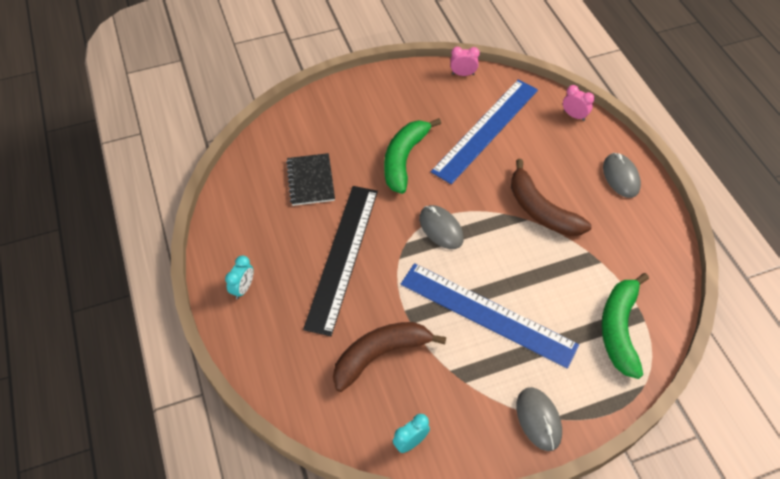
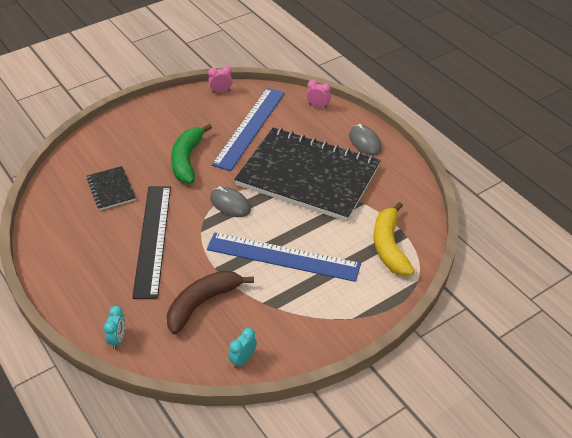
camera: 15 degrees left, 10 degrees down
turquoise clock [225,255,254,299] -> turquoise clock moved to [104,306,126,349]
brown banana [511,159,592,236] -> black notebook [234,128,381,221]
grey mouse [516,387,562,451] -> none
green banana [601,273,649,379] -> yellow banana [374,202,415,276]

